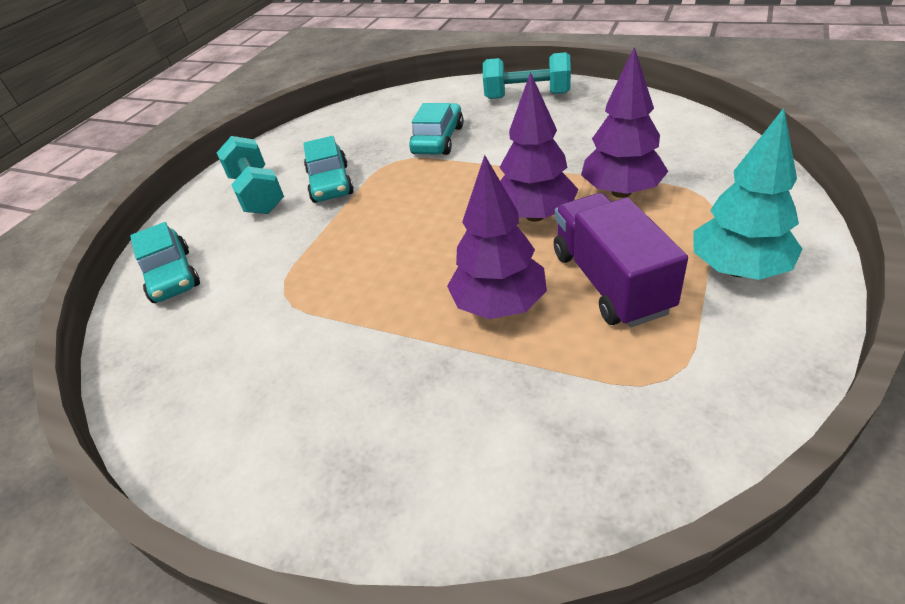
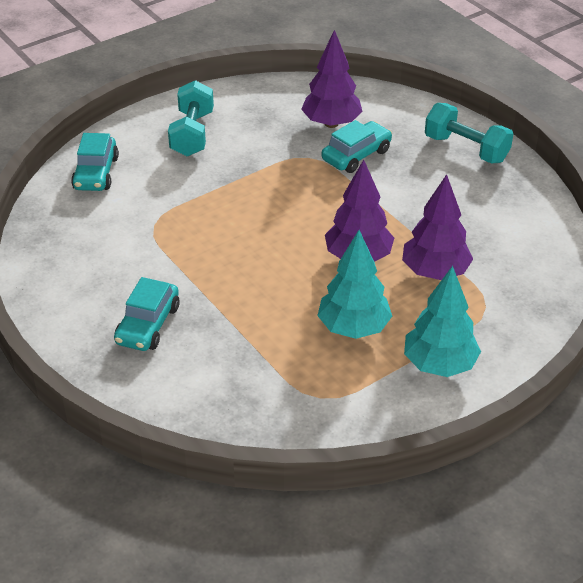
camera: 25 degrees right, 0 degrees up
turquoise car [303,136,354,203] -> turquoise car moved to [114,277,179,351]
purple tree [447,155,547,319] -> purple tree moved to [301,30,363,128]
purple truck [554,193,688,327] -> turquoise tree [317,230,392,339]

